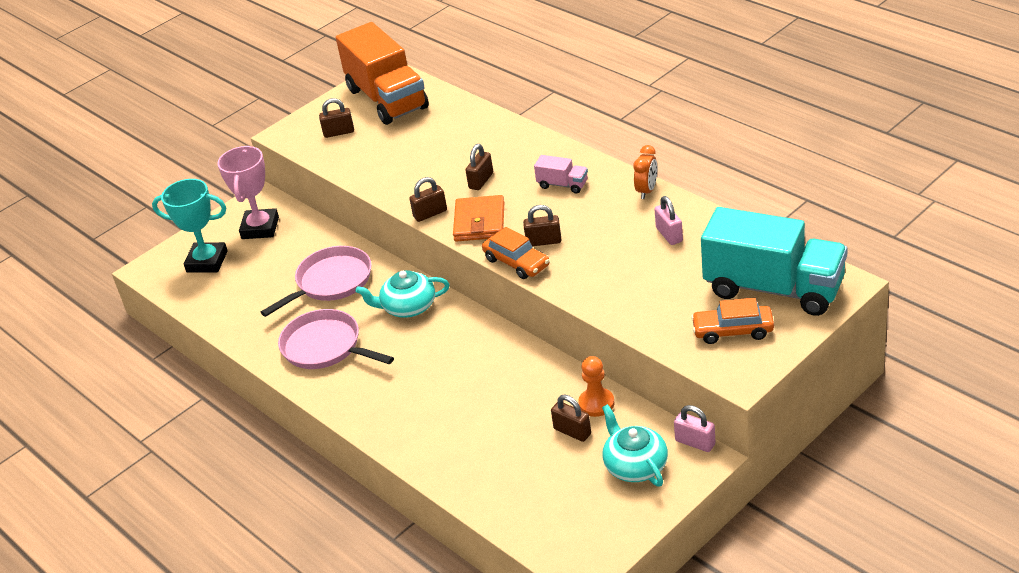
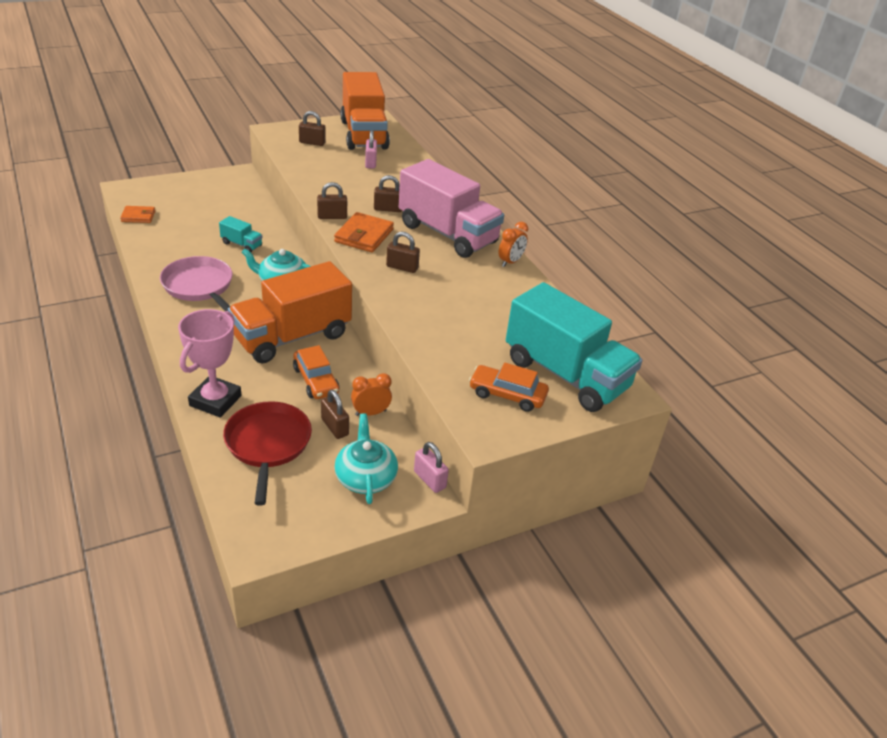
camera: 10 degrees right, 0 degrees up
turquoise trophy [152,179,228,273] -> none
pink trophy [217,146,279,239] -> pink trophy moved to [178,309,241,418]
pink pan [261,246,372,317] -> turquoise truck [219,216,262,252]
brown padlock [465,144,493,190] -> brown padlock turned 45 degrees clockwise [374,175,402,212]
orange car [482,227,550,279] -> orange car moved to [293,345,339,399]
pink truck [534,155,588,194] -> pink truck [398,159,504,258], size x2.40
orange pawn [578,356,614,417] -> orange clock [351,373,392,416]
pink padlock [654,196,683,245] -> pink padlock moved to [365,130,377,169]
none -> orange wallet [120,206,155,223]
none -> red pan [223,401,312,506]
none -> orange truck [228,261,352,364]

